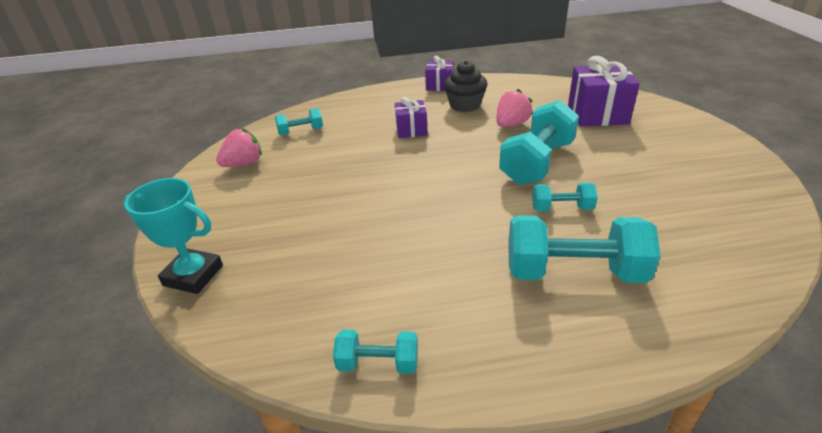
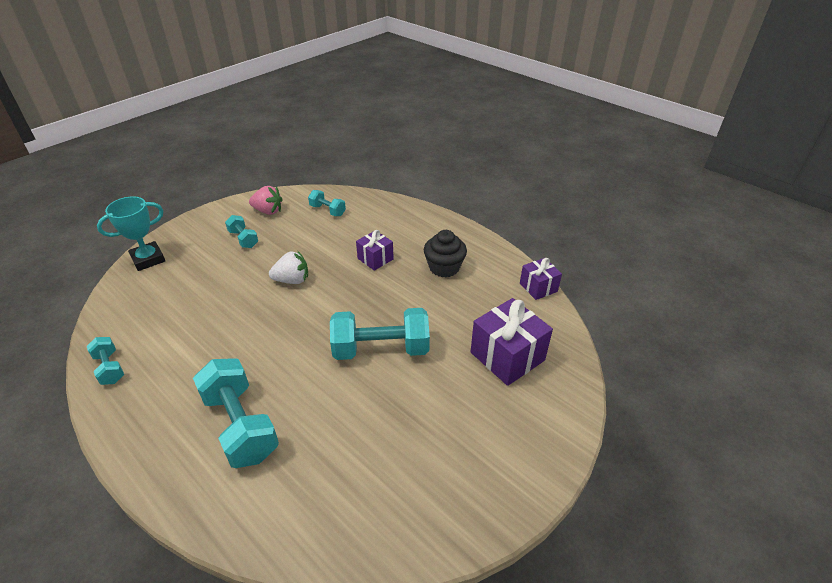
camera: 50 degrees right, 5 degrees up
turquoise trophy [123,178,223,294] -> turquoise trophy turned 75 degrees clockwise [97,197,165,271]
purple gift [425,56,454,91] -> purple gift moved to [520,258,562,300]
pink strawberry [496,89,533,127] -> none
turquoise dumbbell [532,183,598,212] -> turquoise dumbbell moved to [225,215,258,248]
none -> white strawberry [269,251,308,284]

